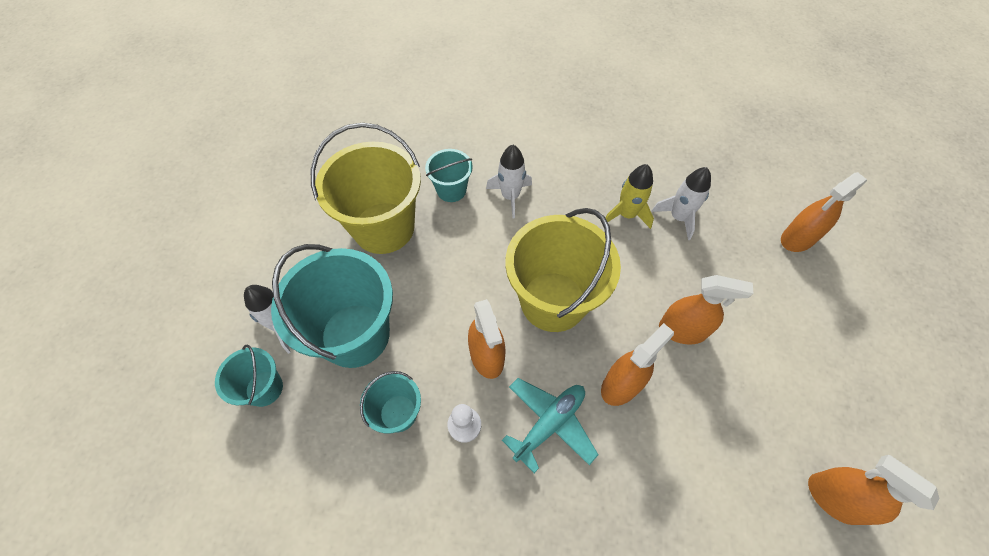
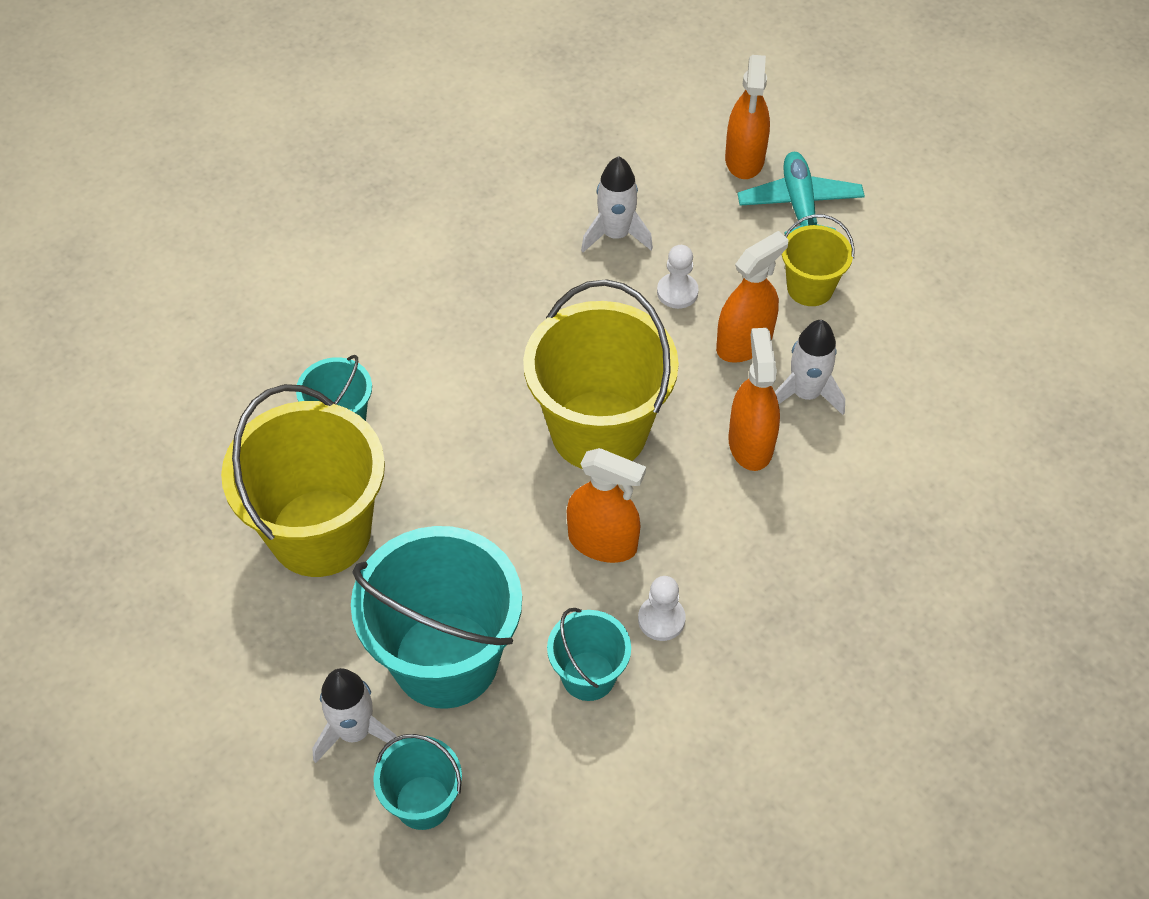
camera: 50 degrees left, 5 degrees down
white rocket [486,145,532,219] -> white rocket moved to [775,320,845,415]
turquoise plane [502,378,598,473] -> turquoise plane moved to [737,152,865,234]
yellow rocket [605,164,654,229] -> none
orange spray bottle [808,455,940,525] -> none
none -> white pawn [657,245,699,309]
none -> yellow bucket [781,214,855,306]

